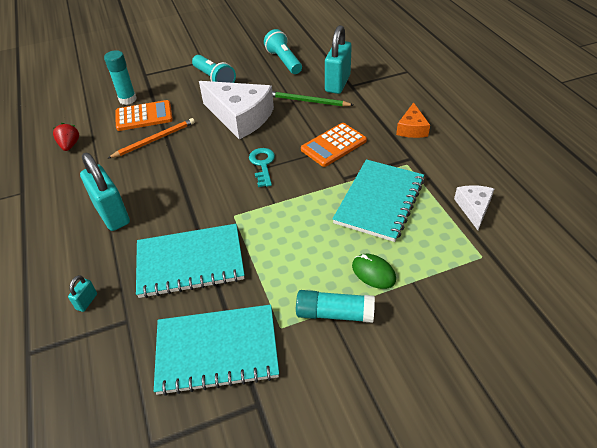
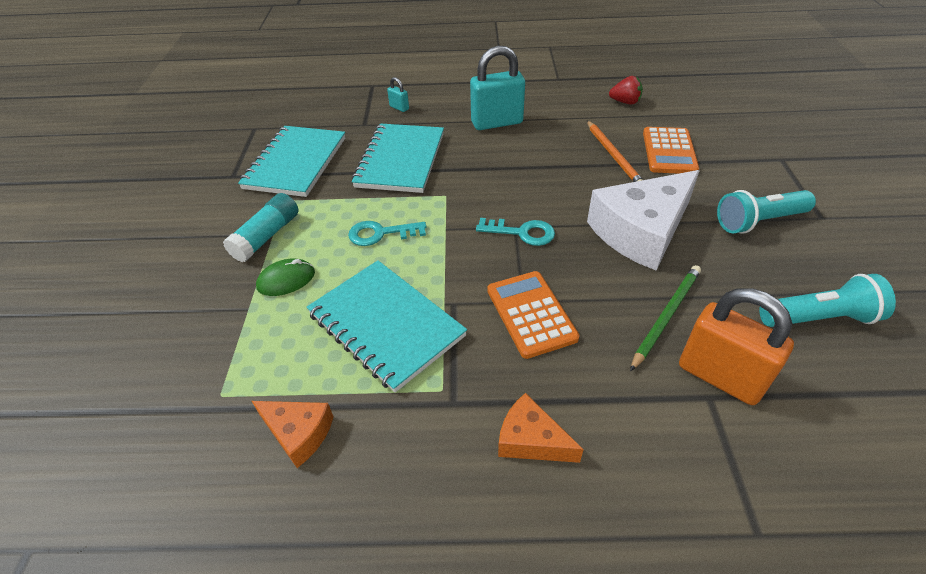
camera: 110 degrees right, 0 degrees up
turquoise glue stick [104,50,136,105] -> none
turquoise padlock [325,25,352,94] -> orange padlock [679,288,794,405]
white cheese [454,185,494,230] -> orange cheese [252,401,334,468]
none -> turquoise key [348,221,426,246]

